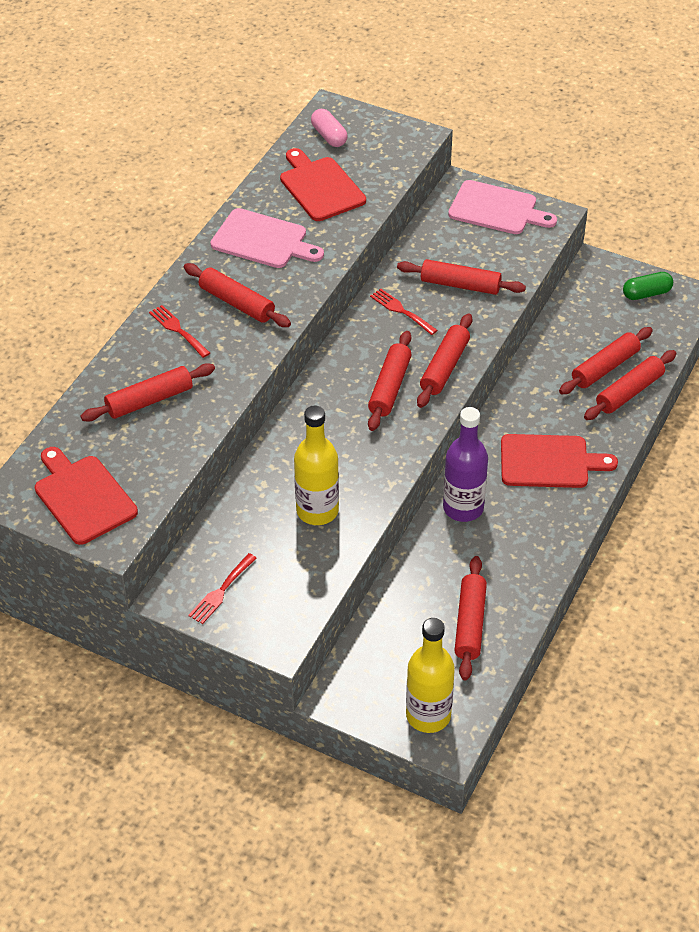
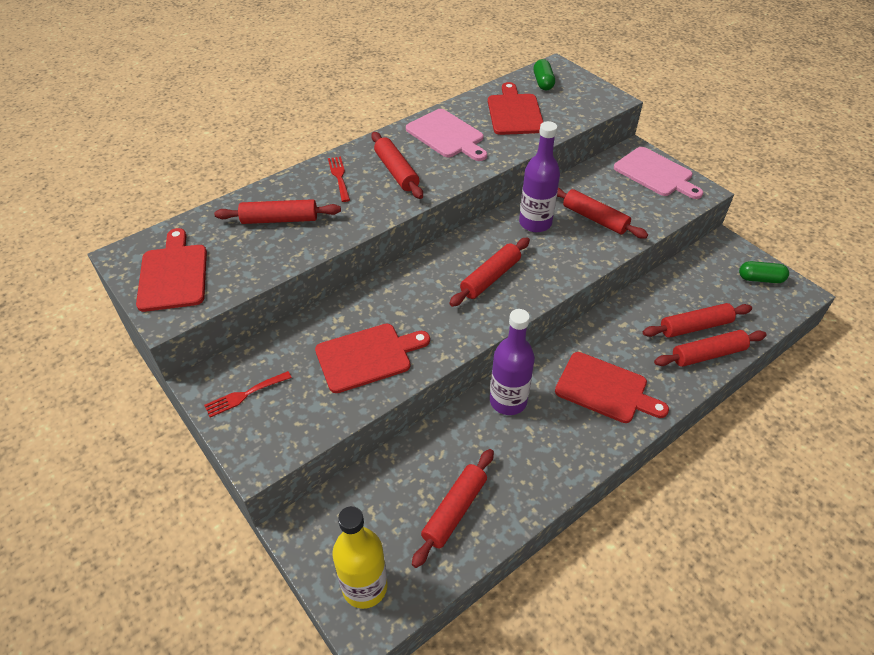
camera: 25 degrees right, 0 degrees up
yellow bottle [294,405,339,525] -> red cutting board [315,324,430,393]
pink capsule [311,109,348,147] -> green capsule [534,59,555,90]
red fork [370,288,438,335] -> purple bottle [519,121,560,232]
red rolling pin [417,313,472,408] -> none

